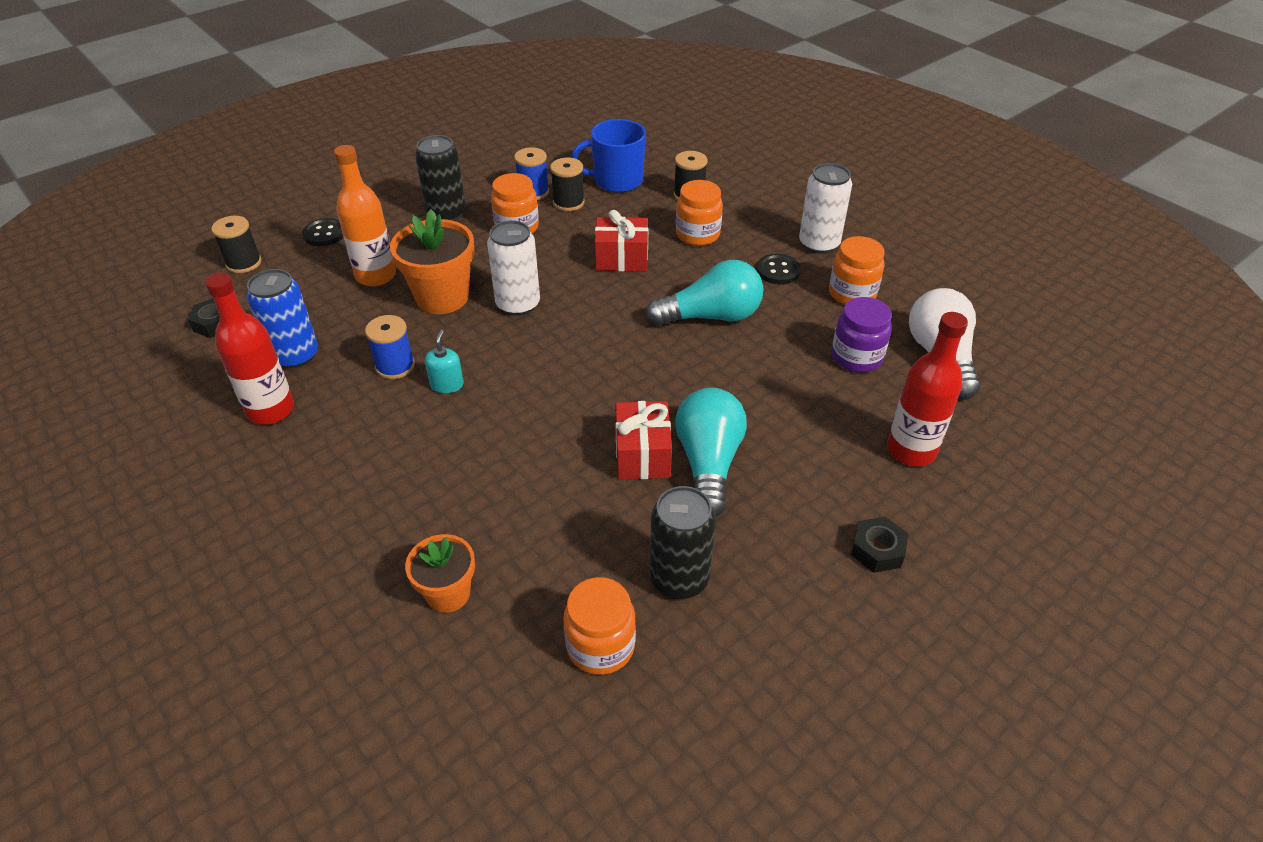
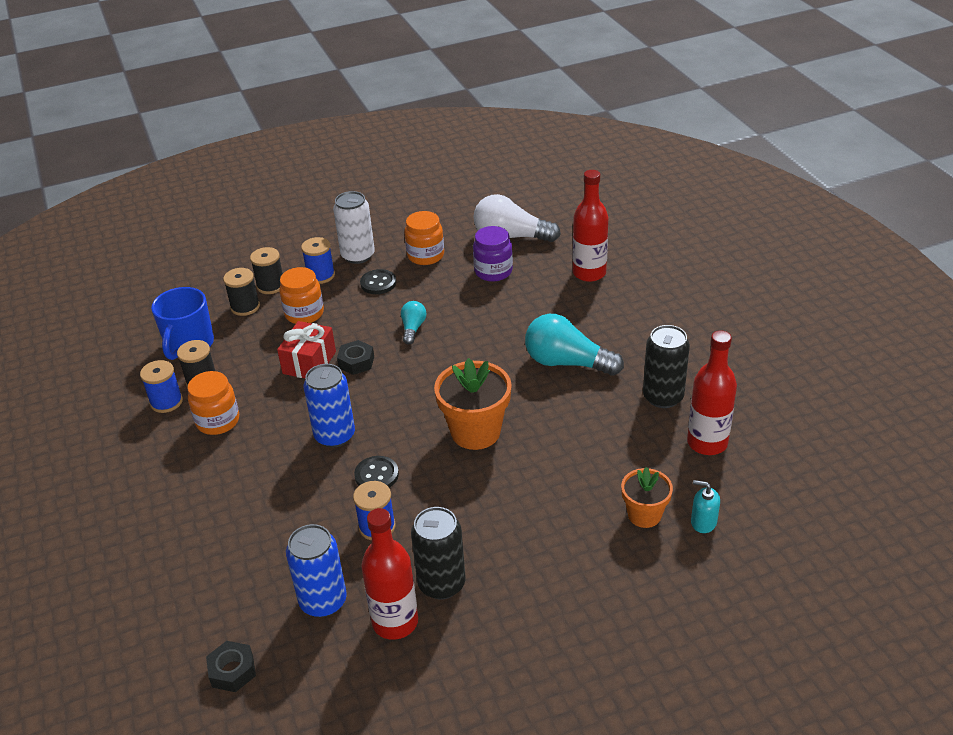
camera: 70 degrees left, 5 degrees down
black spool [211,216,262,273] -> black spool moved to [250,247,283,294]
black button [302,218,343,246] -> black button moved to [354,456,399,488]
orange bottle [334,145,396,286] -> none
orange flower pot [390,209,475,314] -> orange flower pot moved to [434,358,511,450]
black can [415,135,466,221] -> black can moved to [411,507,465,599]
turquoise soap dispenser [425,329,464,393] -> turquoise soap dispenser moved to [691,480,720,533]
white can [487,220,540,316] -> blue can [303,364,355,448]
orange jar [563,577,636,675] -> red bottle [687,330,737,455]
red gift [615,401,672,480] -> none
turquoise light bulb [646,260,763,326] -> turquoise light bulb [401,301,426,344], size x0.52
black nut [851,517,908,573] -> black nut moved to [337,340,374,375]
none -> blue spool [301,237,335,284]

